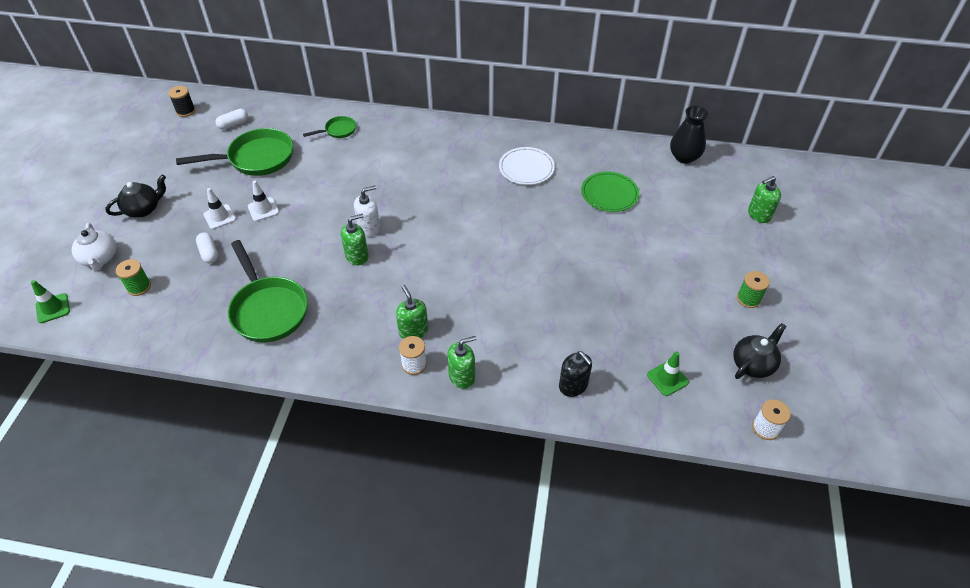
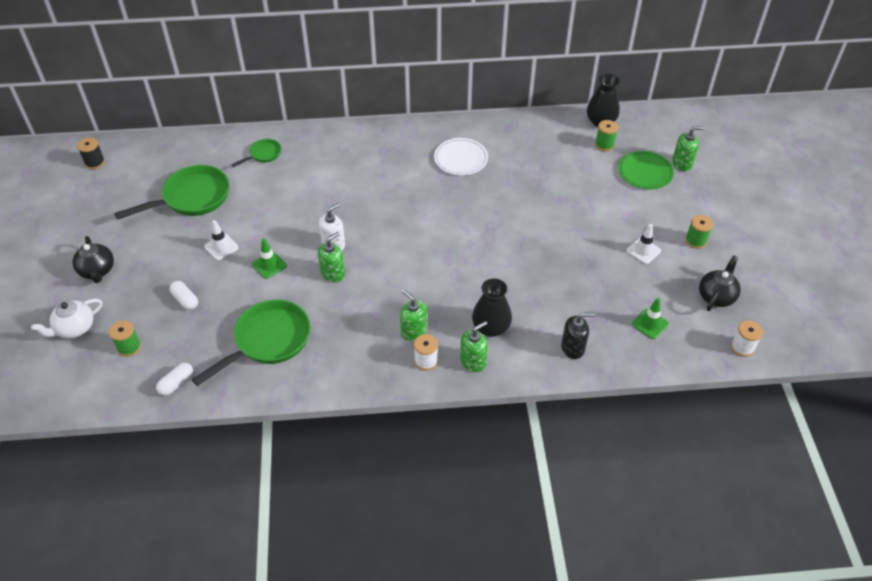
camera: 15 degrees left, 0 degrees up
green traffic cone [31,280,70,323] -> green traffic cone moved to [252,238,287,279]
white teapot [72,223,116,271] -> white teapot turned 90 degrees clockwise [31,299,102,339]
black teapot [105,175,166,218] -> black teapot turned 120 degrees clockwise [73,236,114,283]
white traffic cone [203,188,236,229] -> white traffic cone moved to [626,224,661,264]
white capsule [216,109,248,130] -> white capsule moved to [156,363,193,396]
green pan [228,240,308,343] -> green pan turned 90 degrees counterclockwise [191,299,311,386]
black soap dispenser [559,351,592,397] -> black soap dispenser turned 45 degrees counterclockwise [561,313,595,359]
green plate [581,172,639,212] -> green plate moved to [618,151,674,190]
green soap dispenser [748,176,781,223] -> green soap dispenser turned 150 degrees counterclockwise [672,126,705,171]
none -> black vase [472,278,512,337]
none -> green spool [595,120,618,151]

